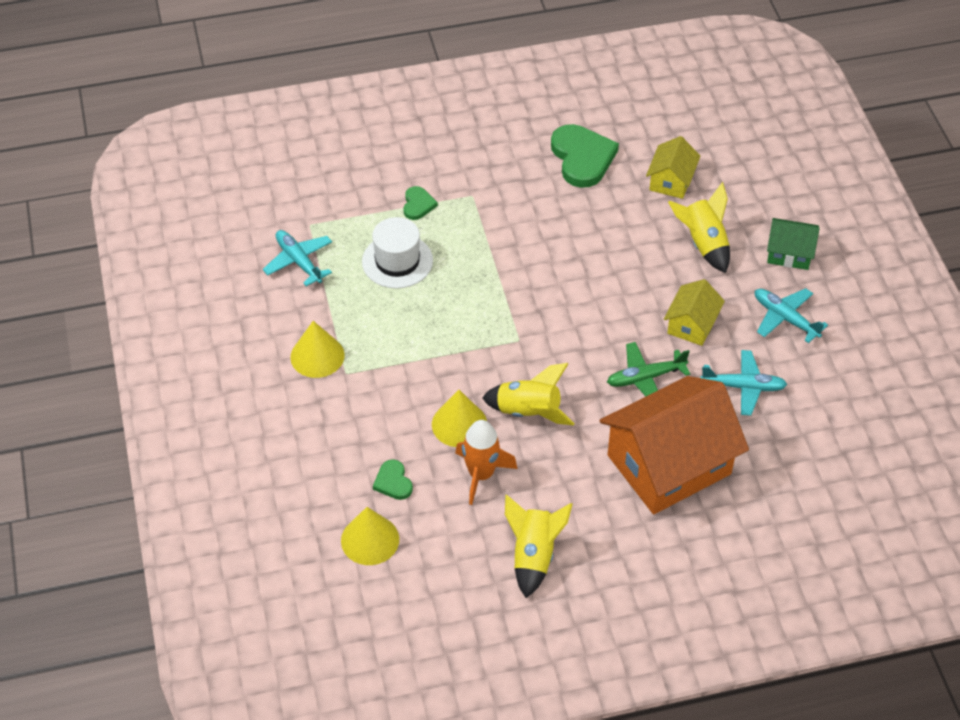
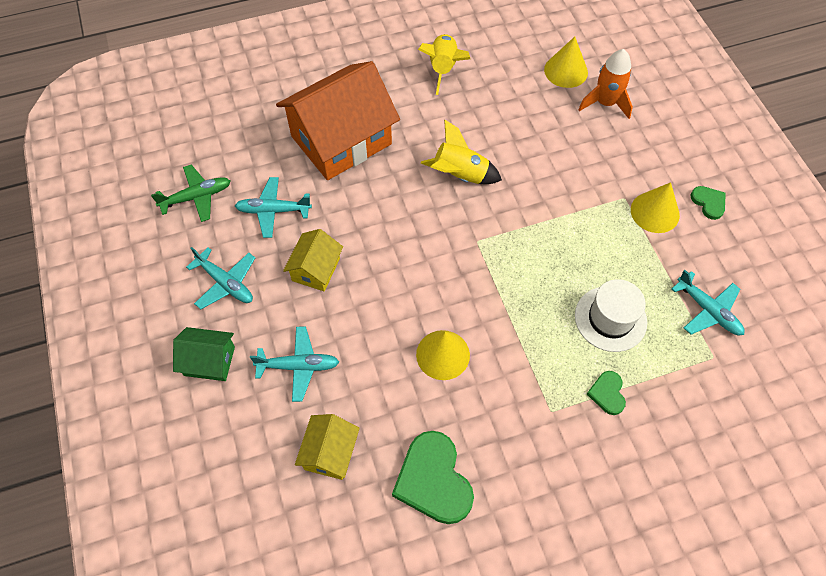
camera: 175 degrees right, 10 degrees up
green heart [373,459,413,500] -> green heart moved to [691,186,726,220]
yellow cone [432,390,487,447] -> yellow cone moved to [416,330,470,380]
orange rocket [455,420,518,505] -> orange rocket moved to [578,49,633,119]
green plane [607,342,690,396] -> green plane moved to [151,165,230,222]
yellow rocket [668,182,730,273] -> turquoise plane [250,326,339,402]

